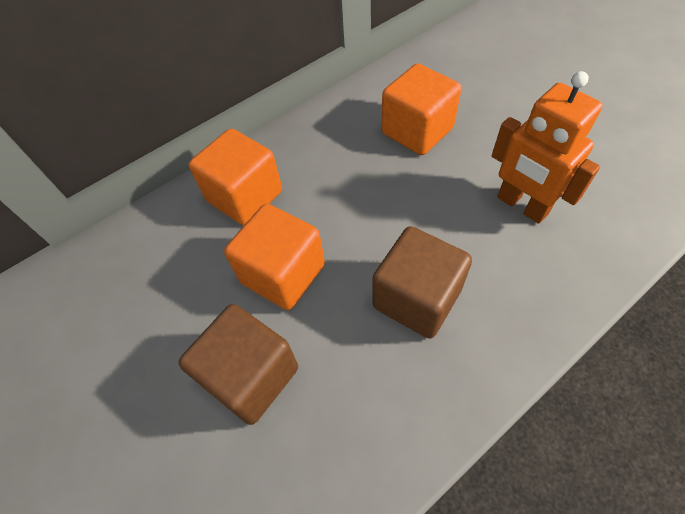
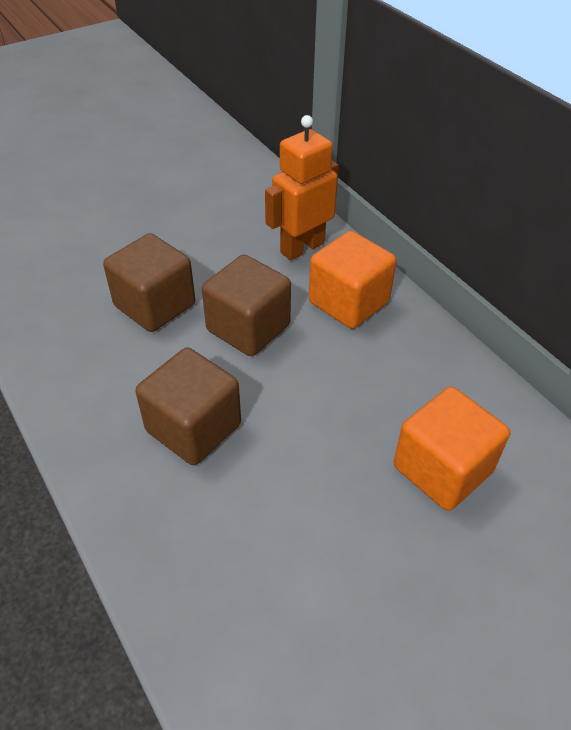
camera: 90 degrees right, 10 degrees down
orange cube [224,204,325,310] -> brown cube [202,254,291,356]
orange robot [492,71,603,224] -> orange robot moved to [265,115,339,261]

